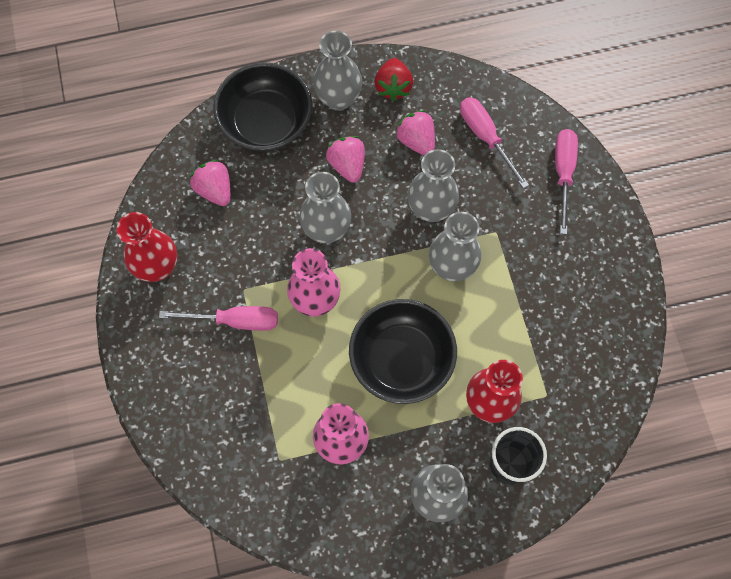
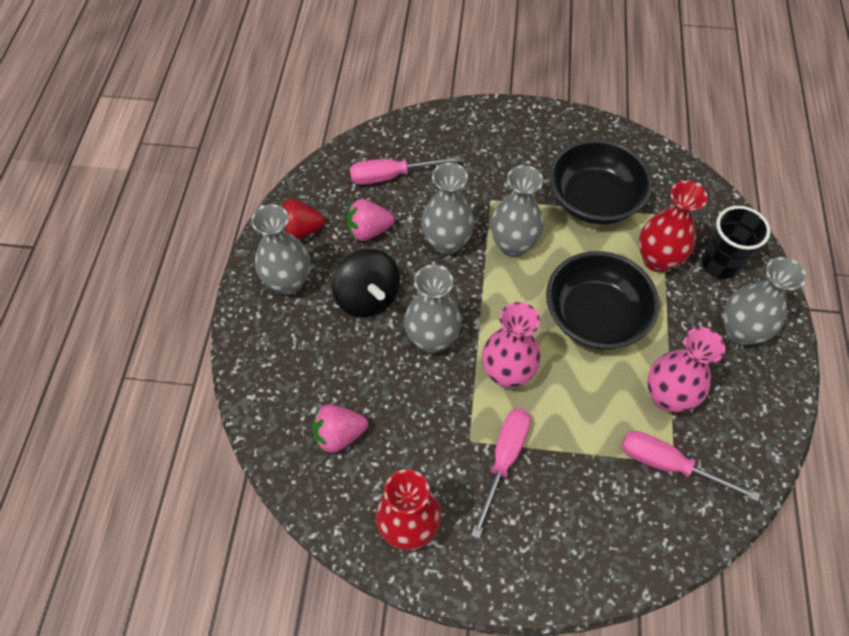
camera: 70 degrees left, 10 degrees down
black bowl [213,62,312,151] -> black bowl moved to [549,139,652,224]
pink strawberry [326,136,365,183] -> black spinning top [332,249,400,317]
red strawberry [374,58,413,101] -> red strawberry turned 150 degrees clockwise [280,199,325,240]
pink screwdriver [555,129,578,234] -> pink screwdriver moved to [622,431,760,502]

